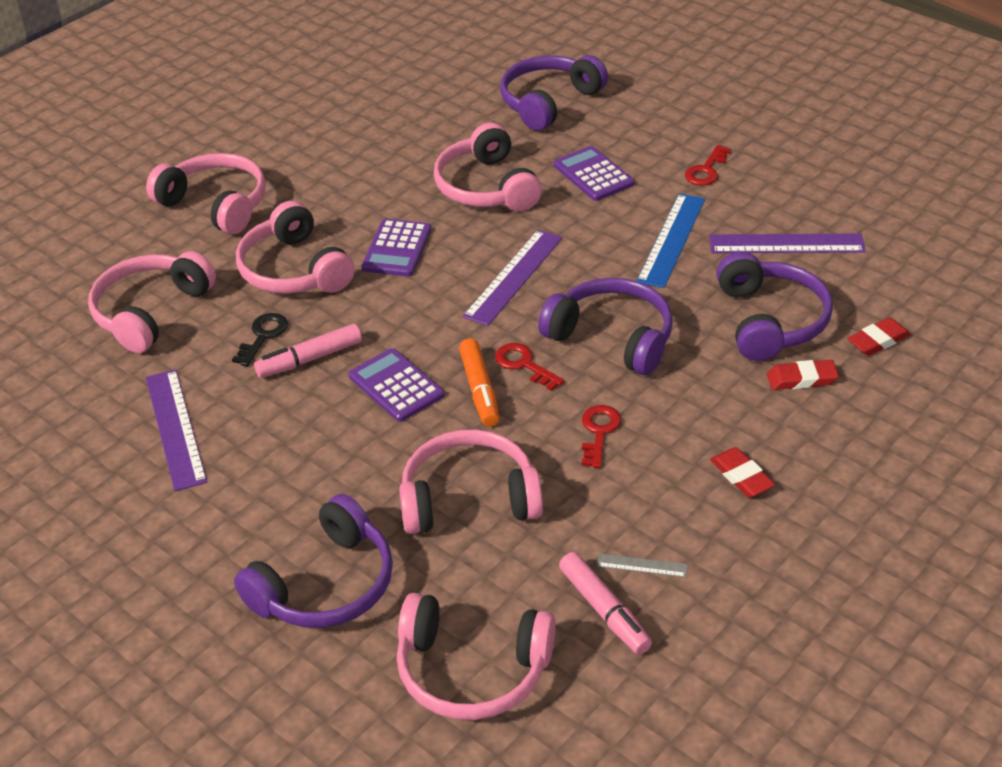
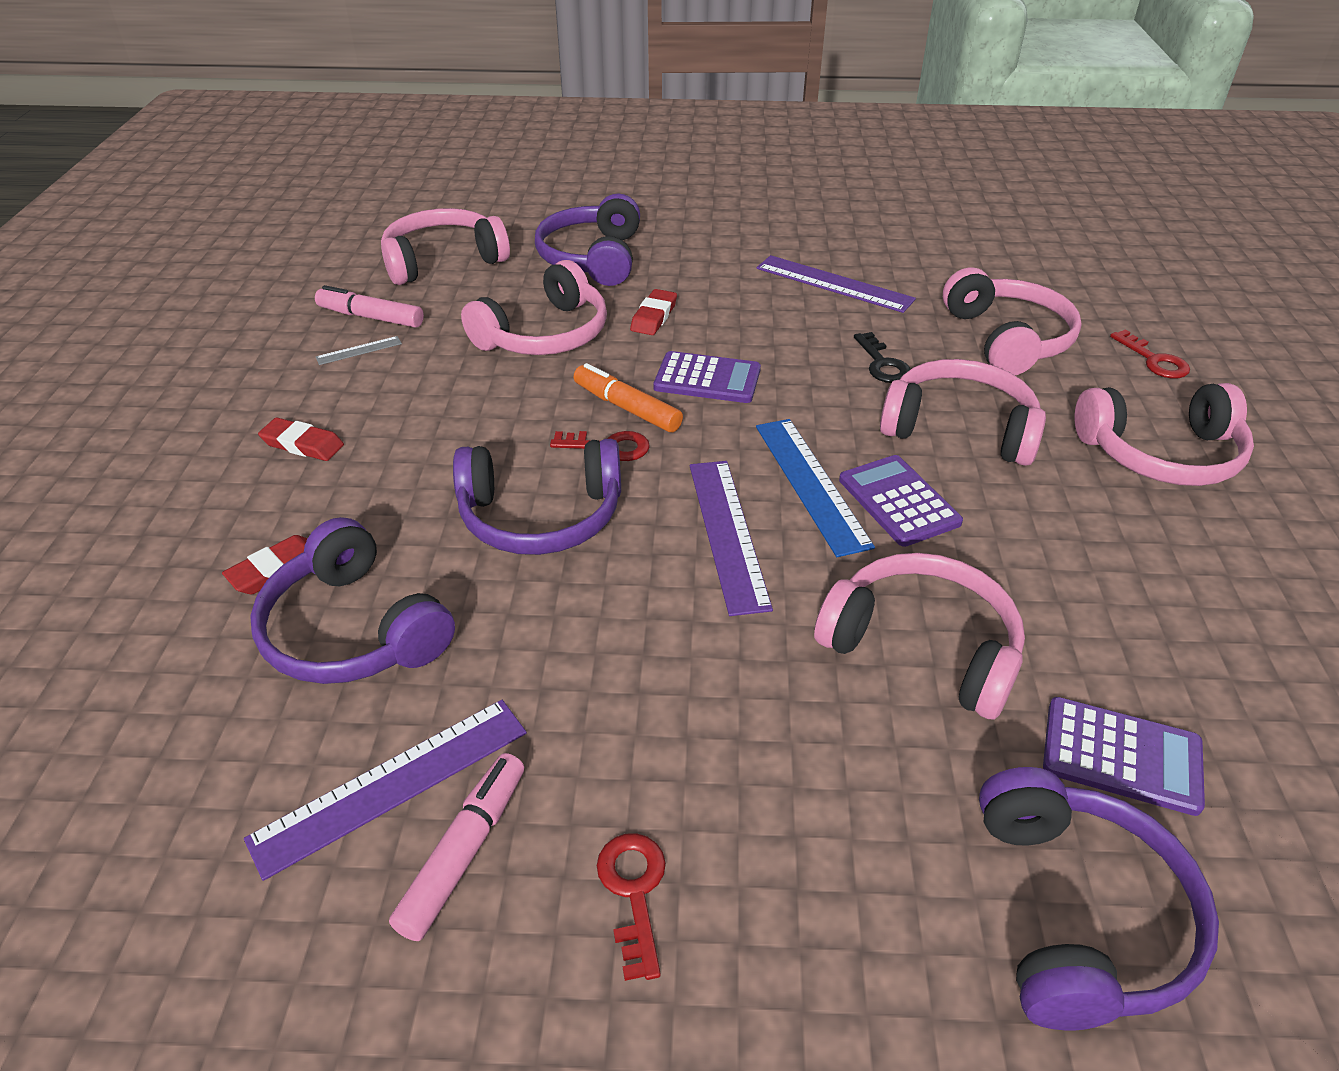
camera: 140 degrees right, 0 degrees up
pink marker [254,324,362,378] -> pink marker moved to [389,753,524,941]
purple calculator [554,146,634,201] -> purple calculator moved to [1043,697,1205,816]
red key [582,405,621,468] -> red key moved to [1110,329,1190,378]
blue ruler [637,194,705,288] -> blue ruler moved to [756,419,875,557]
red eraser [847,317,911,356] -> red eraser moved to [630,289,677,335]

